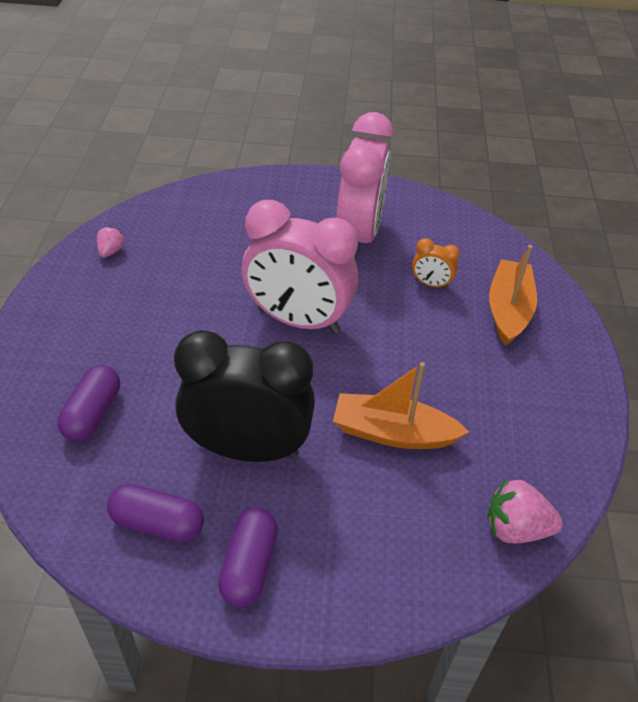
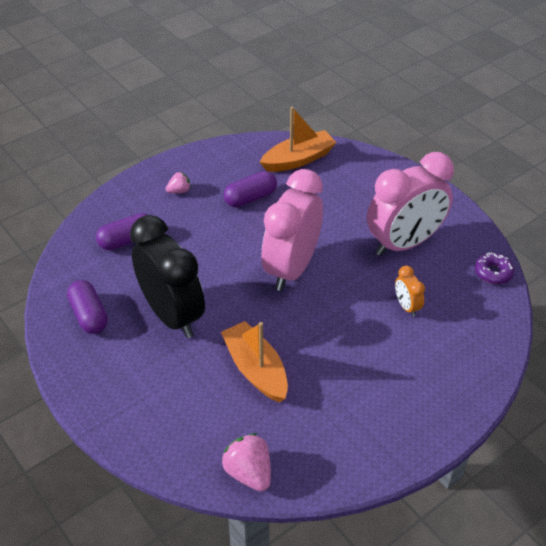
camera: 50 degrees right, 0 degrees up
pink strawberry [97,226,125,258] -> pink strawberry moved to [166,172,191,193]
purple capsule [218,507,278,607] -> purple capsule moved to [224,171,277,208]
pink clock [242,200,358,334] -> pink clock turned 45 degrees clockwise [261,169,323,291]
orange boat [489,245,537,346] -> orange boat moved to [260,107,337,172]
none -> purple donut [475,252,515,284]

